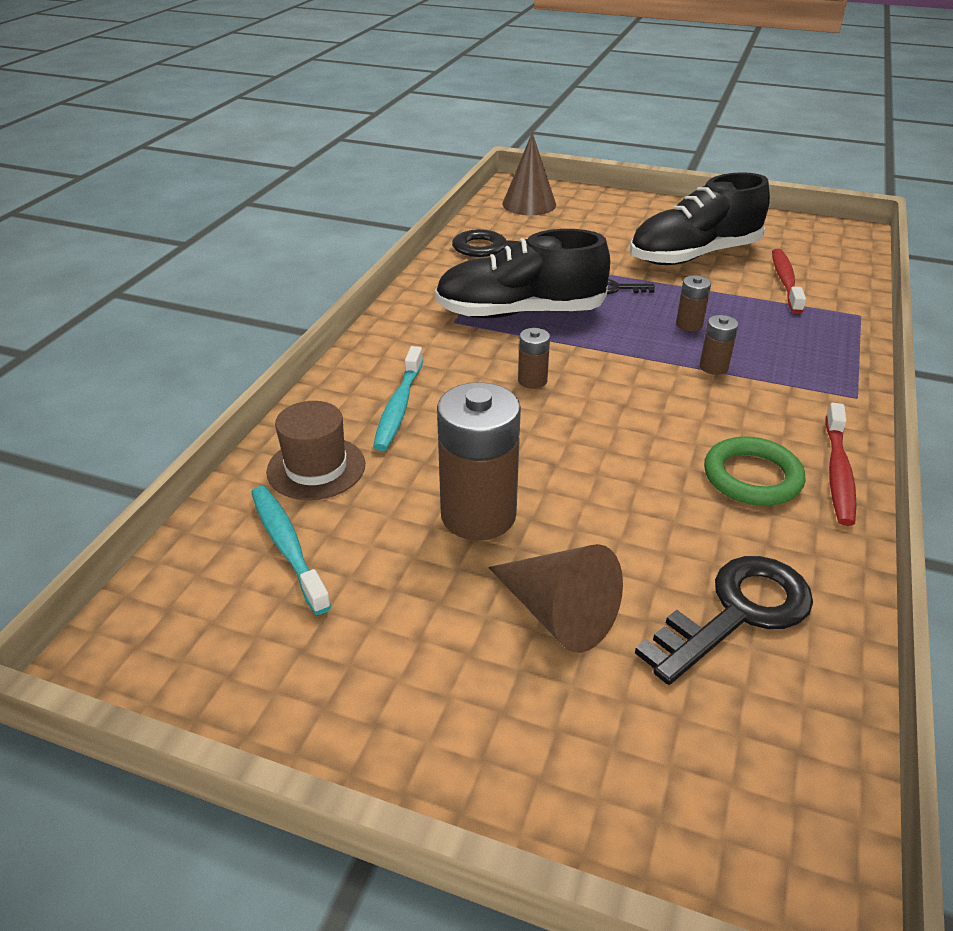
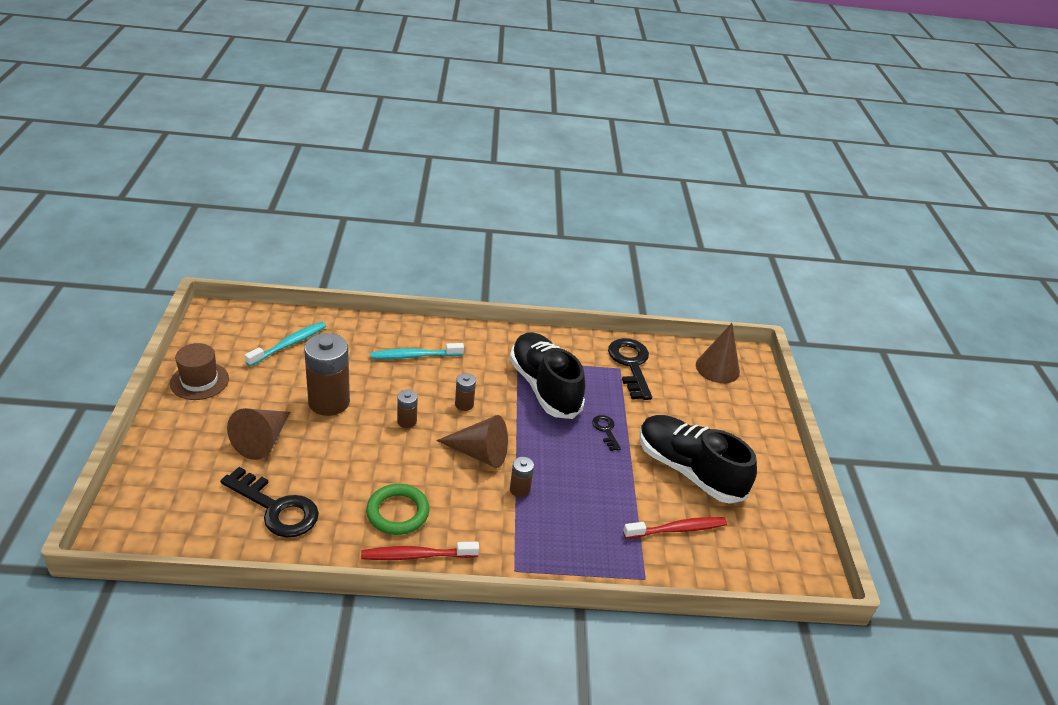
camera: 65 degrees right, 0 degrees up
brown hat [266,401,365,500] -> brown hat moved to [170,343,229,400]
brown battery [676,275,711,331] -> brown battery moved to [397,390,418,428]
none -> brown cone [436,415,508,468]

